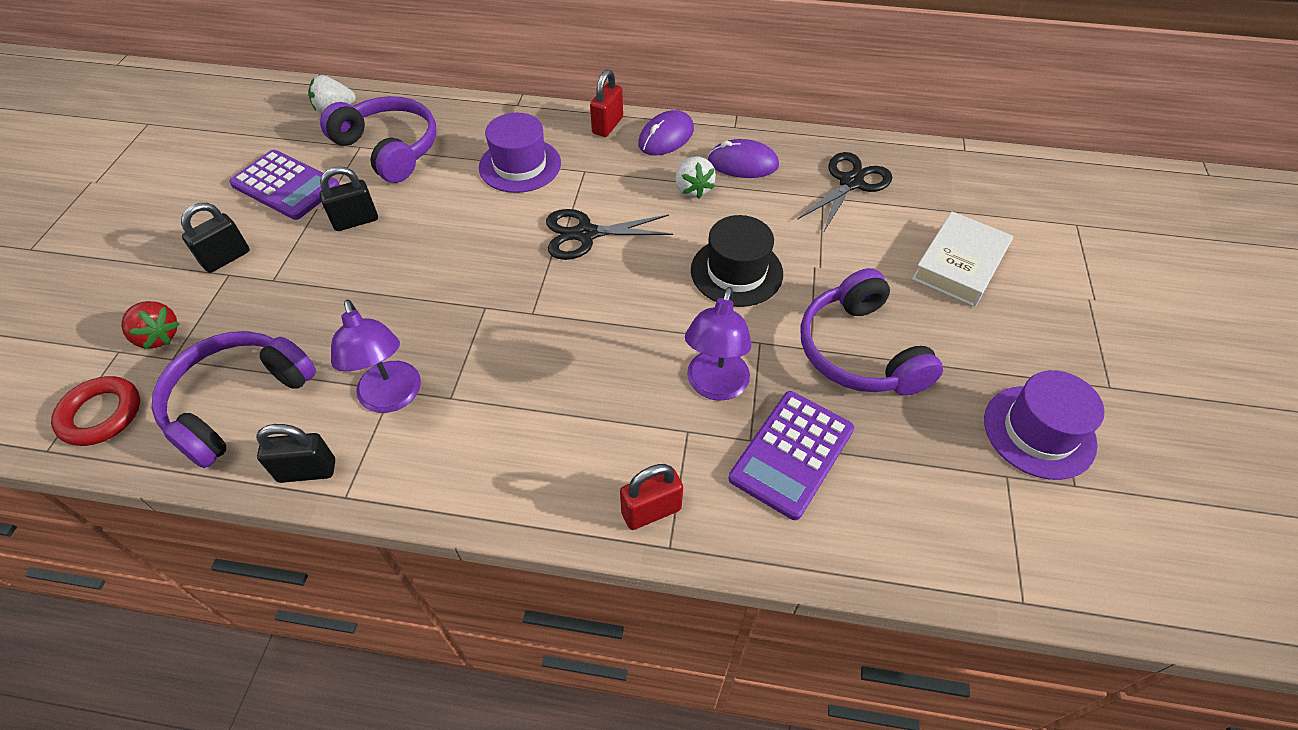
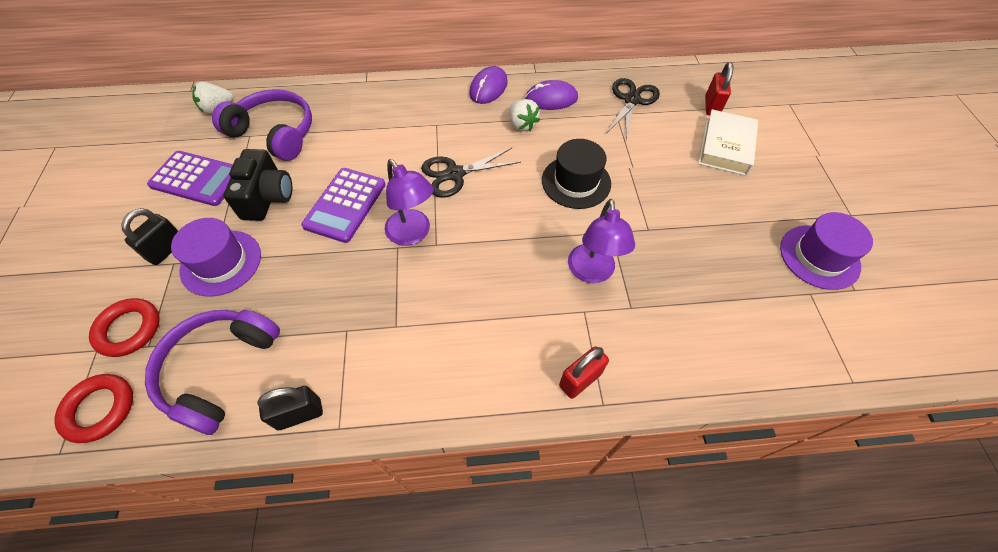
camera: 15 degrees left, 5 degrees up
red strawberry [121,301,180,349] -> red ring [89,298,160,357]
black padlock [320,166,378,231] -> black camera [223,149,292,221]
purple lamp [331,300,421,413] -> purple lamp moved to [385,159,434,246]
purple hat [479,113,561,193] -> purple hat moved to [171,218,261,297]
red padlock [590,70,623,137] -> red padlock moved to [705,62,733,115]
purple calculator [729,391,854,520] -> purple calculator moved to [301,168,386,243]
purple headphones [800,268,943,396] -> none

